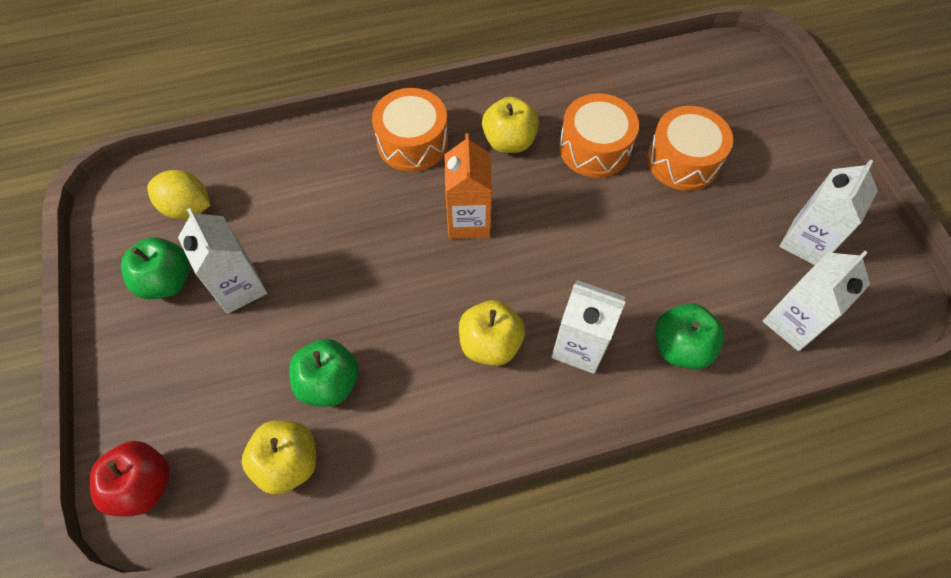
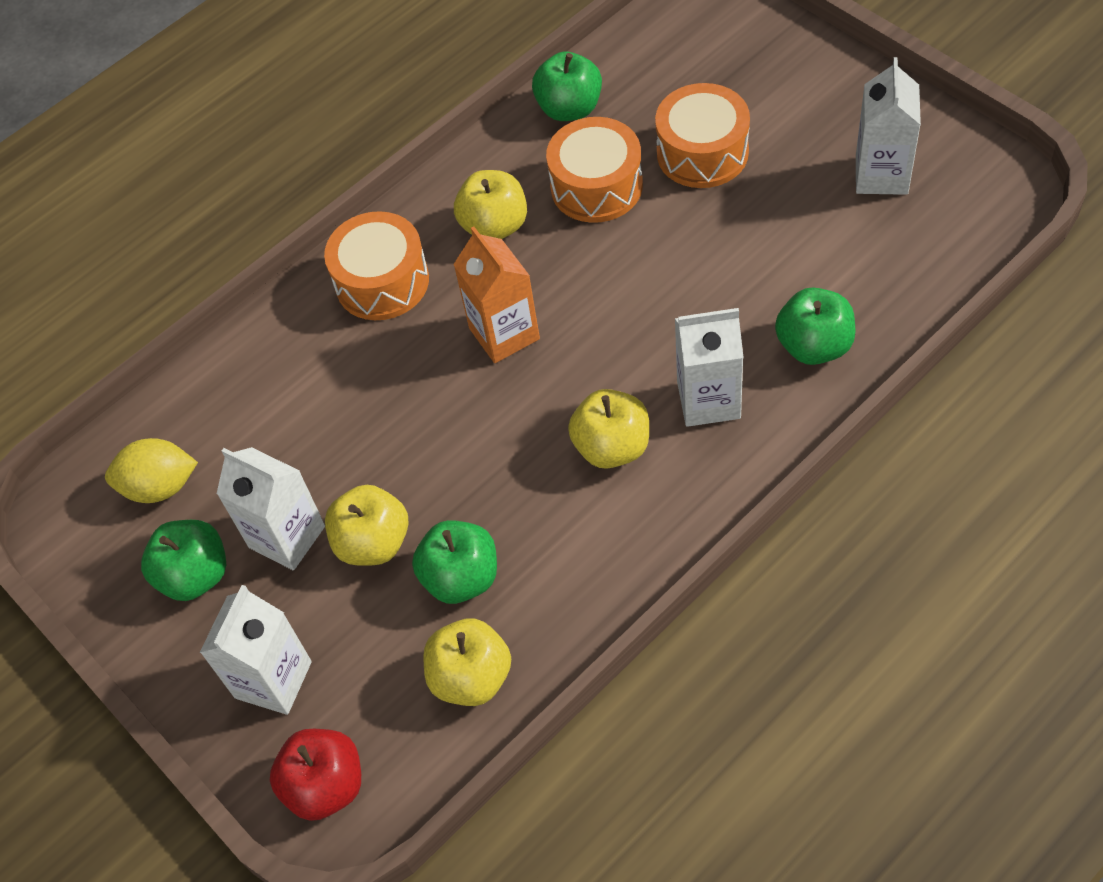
camera: 20 degrees left, 5 degrees down
white carton [763,251,870,351] -> white carton moved to [200,585,312,715]
none -> yellow apple [325,485,409,566]
none -> green apple [532,52,602,121]

